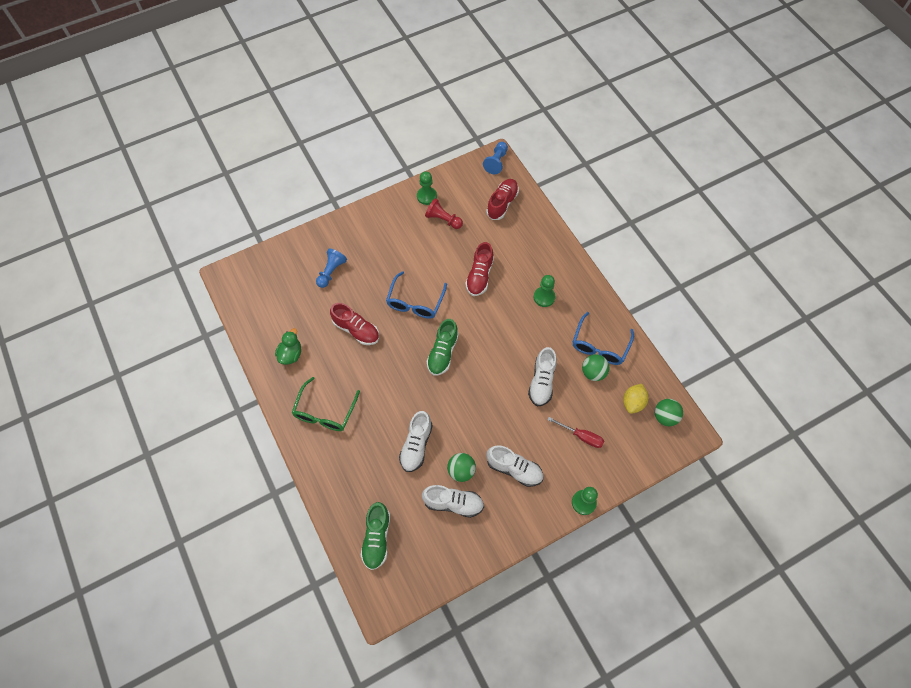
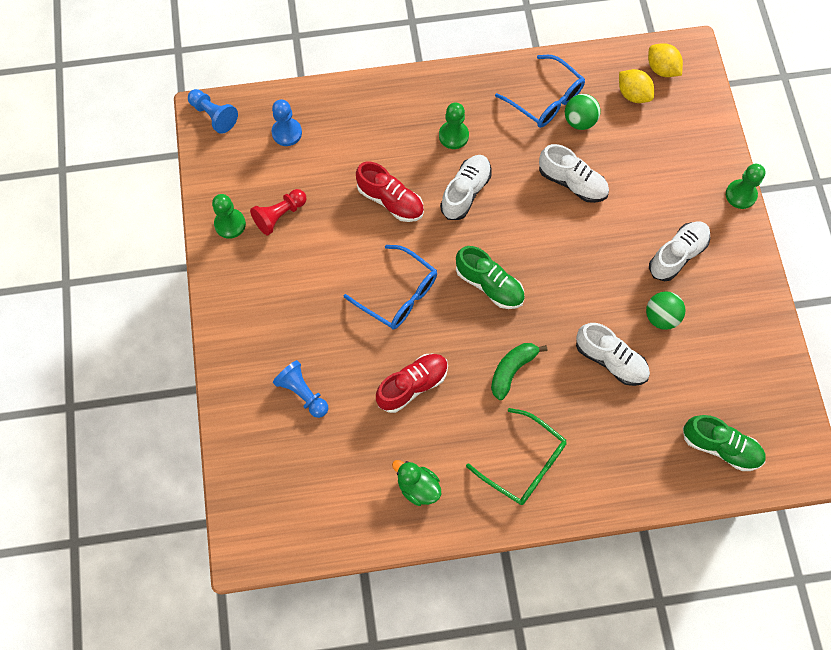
camera: 70 degrees left, 5 degrees up
white shoe [422,485,484,518] -> white shoe moved to [440,155,491,220]
red shoe [486,179,519,220] -> blue pawn [272,100,302,146]
red screwdriver [548,417,604,448] -> none
green ball [655,399,683,426] -> yellow lemon [648,43,683,77]
none -> green banana [491,343,547,400]

